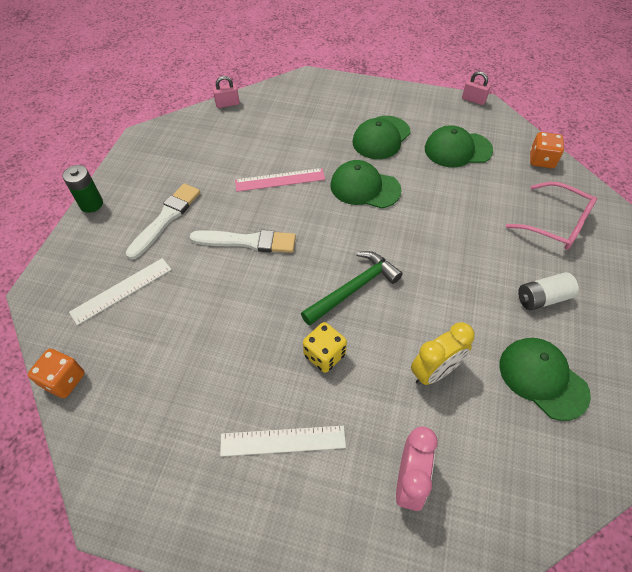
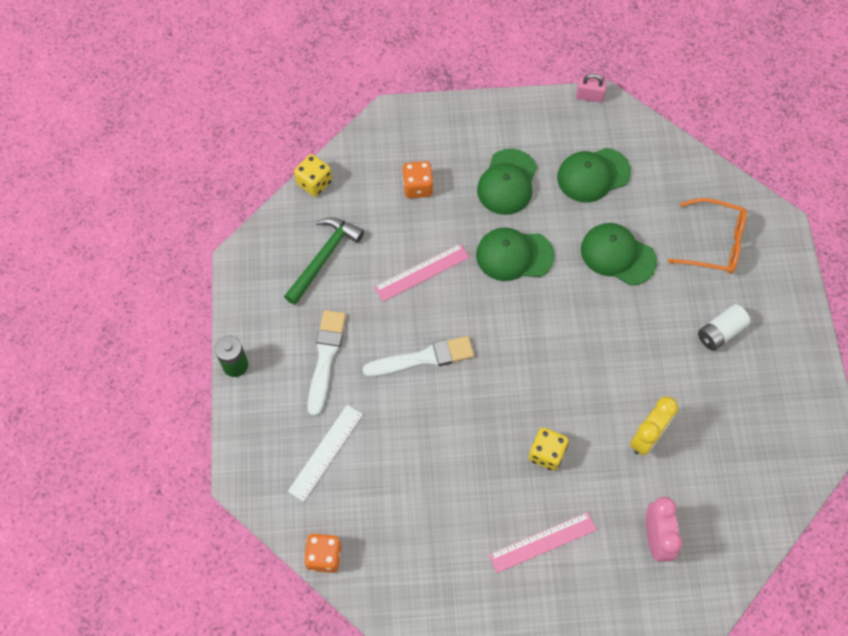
camera: 20 degrees left, 10 degrees up
pink padlock [213,76,240,108] -> yellow dice [294,154,332,197]
white ruler [220,426,346,457] -> pink ruler [489,512,597,573]
green hammer [301,251,403,326] -> green hammer moved to [284,217,364,305]
green cap [499,338,591,421] -> green cap moved to [581,223,657,285]
pink glasses [506,182,597,250] -> orange glasses [668,198,747,274]
orange dice [530,132,564,168] -> orange dice moved to [402,161,433,198]

